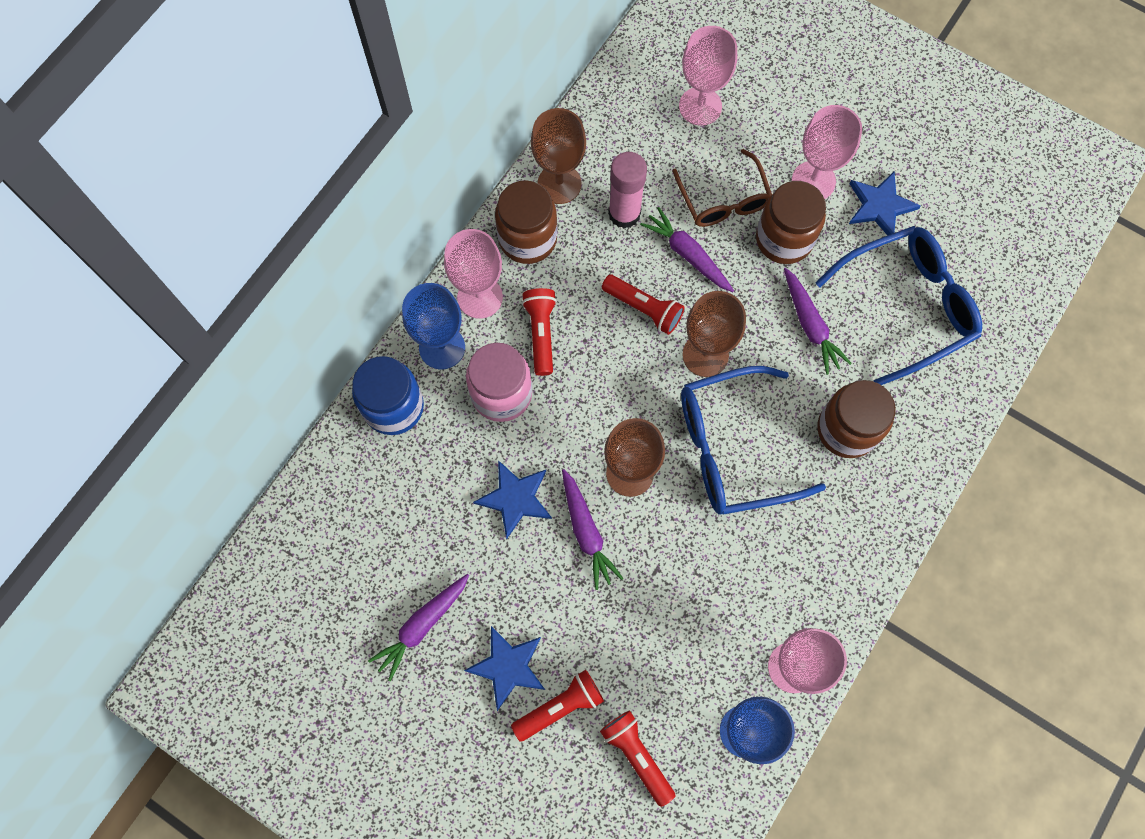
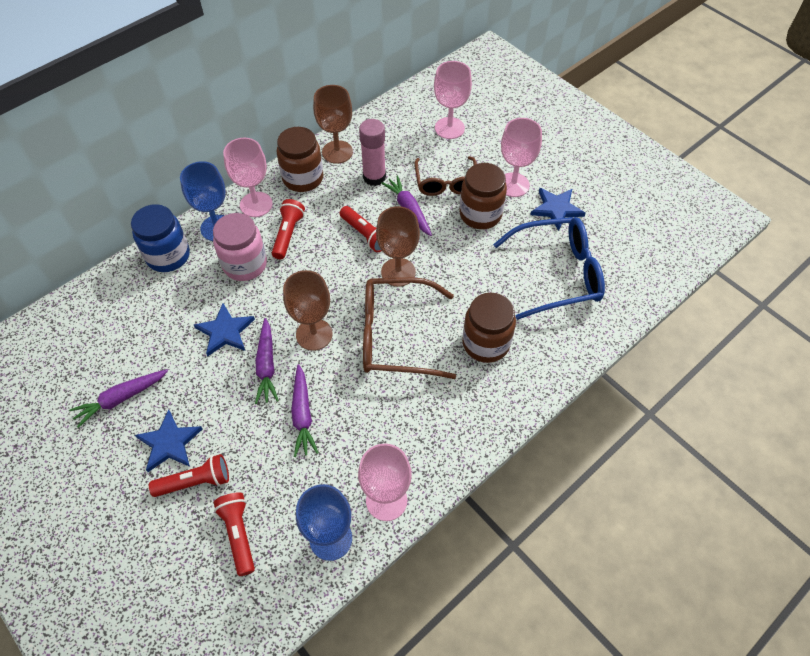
camera: 15 degrees right, 15 degrees down
blue glasses [681,366,826,515] -> brown glasses [363,277,456,379]
purple carrot [784,268,852,375] -> purple carrot moved to [291,364,319,457]

